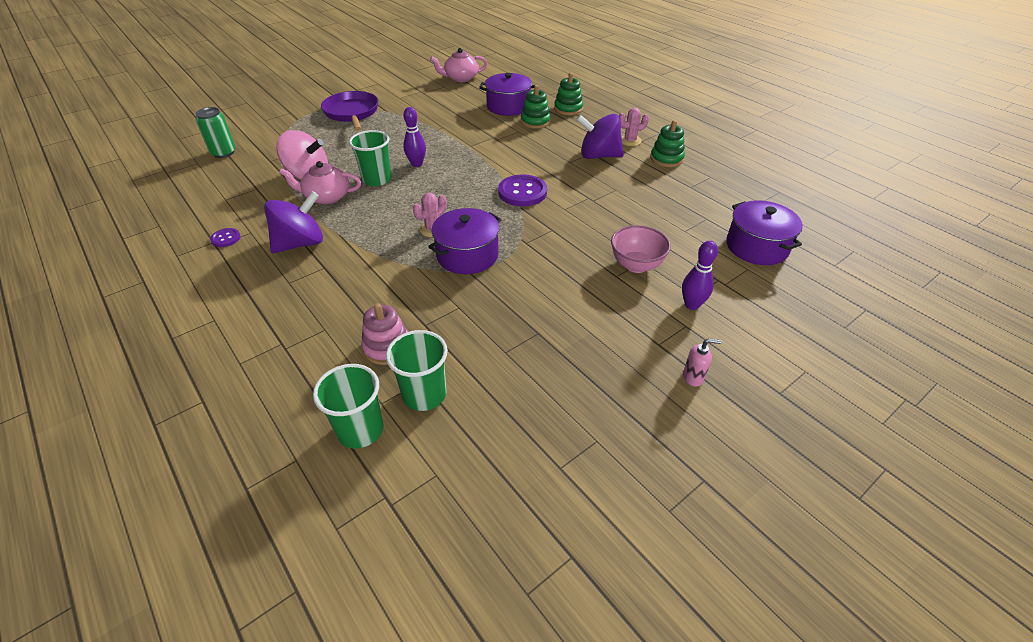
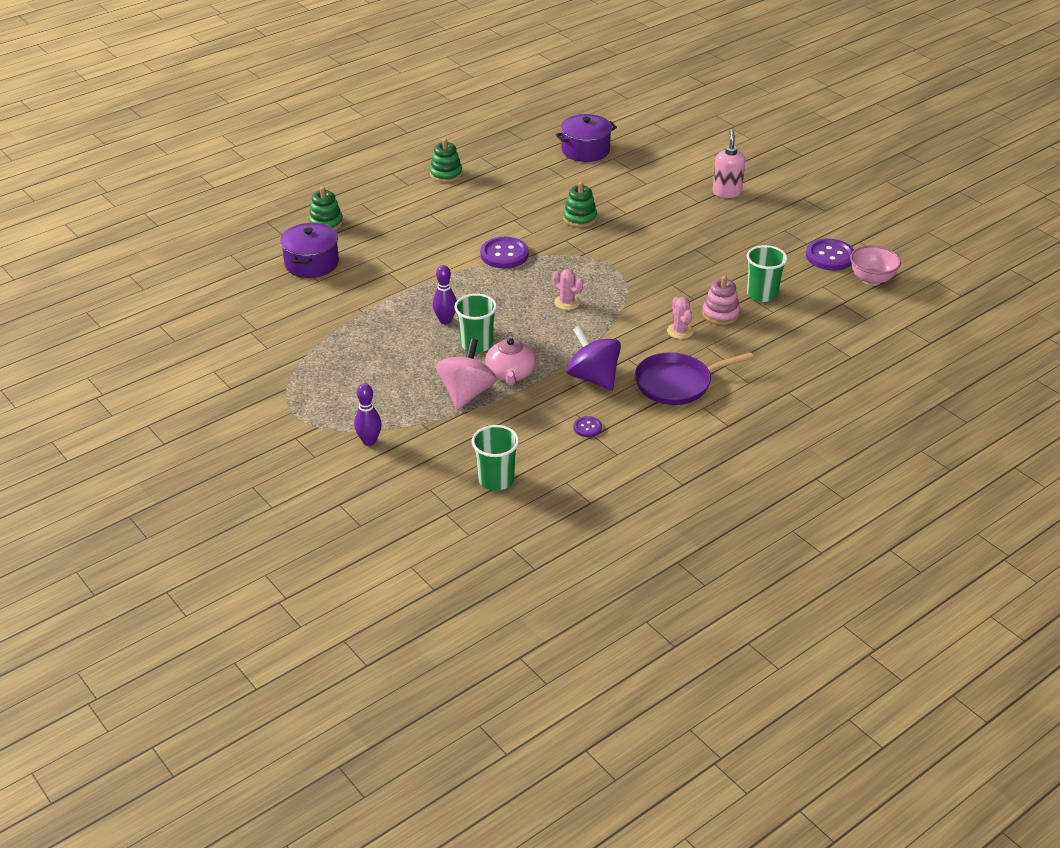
camera: 90 degrees left, 5 degrees down
green can [196,107,236,158] -> none
green cup [313,364,384,449] -> green cup moved to [472,425,519,491]
purple pan [321,91,378,131] -> purple pan moved to [635,352,754,405]
purple pot [428,208,502,274] -> none
pink teapot [430,48,487,82] -> none
green stacking toy [521,85,551,129] -> green stacking toy moved to [563,182,597,227]
purple spinning top [576,114,624,159] -> none
pink bowl [611,225,671,273] -> pink bowl moved to [850,245,901,286]
pink cactus [619,108,649,146] -> pink cactus moved to [667,297,694,339]
purple bowling pin [682,241,718,310] -> purple bowling pin moved to [354,383,382,446]
pink soap dispenser [683,338,722,387] -> pink soap dispenser [712,129,745,198], size x1.73
none -> purple button [806,239,854,270]

